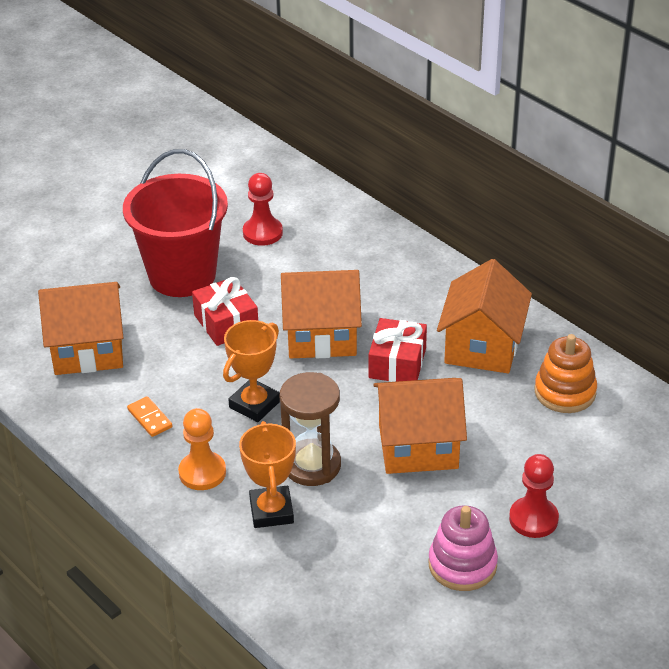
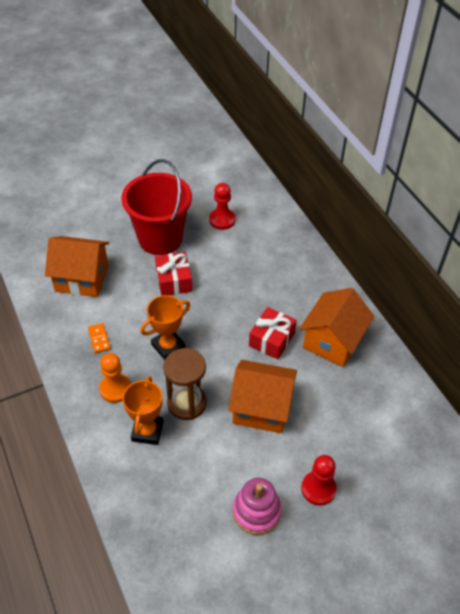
camera: 15 degrees right, 10 degrees up
orange house [281,270,362,359] -> none
orange stacking toy [535,334,597,413] -> none

